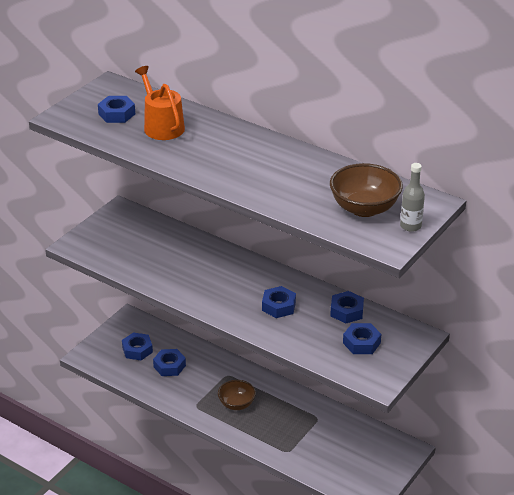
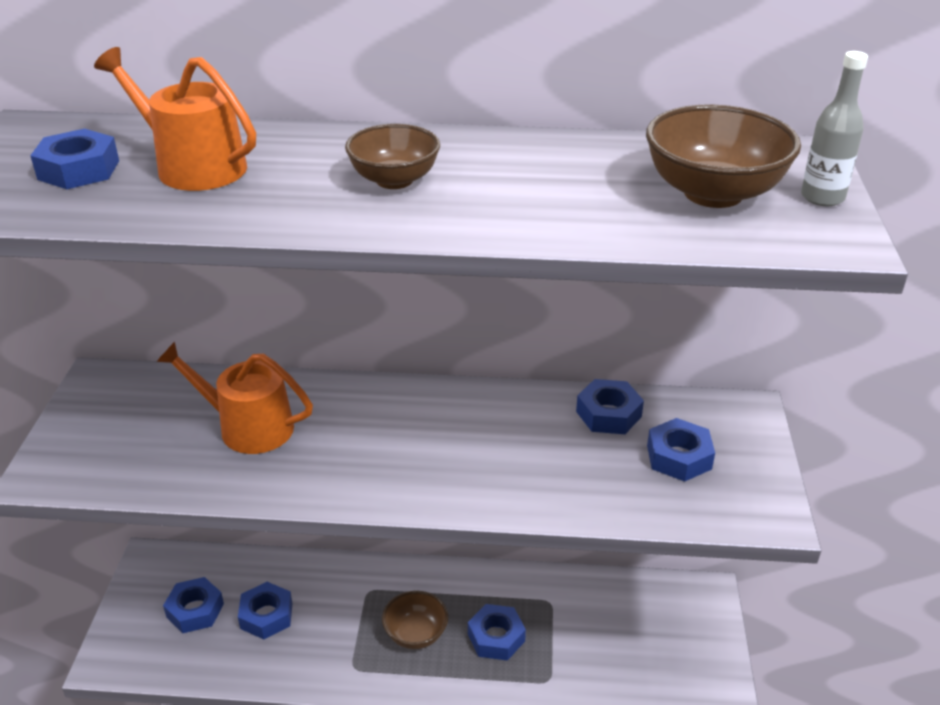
camera: 30 degrees left, 0 degrees up
blue nut [262,286,296,318] -> blue nut moved to [468,604,526,661]
none -> orange watering can [156,342,313,454]
none -> brown bowl [345,124,440,189]

